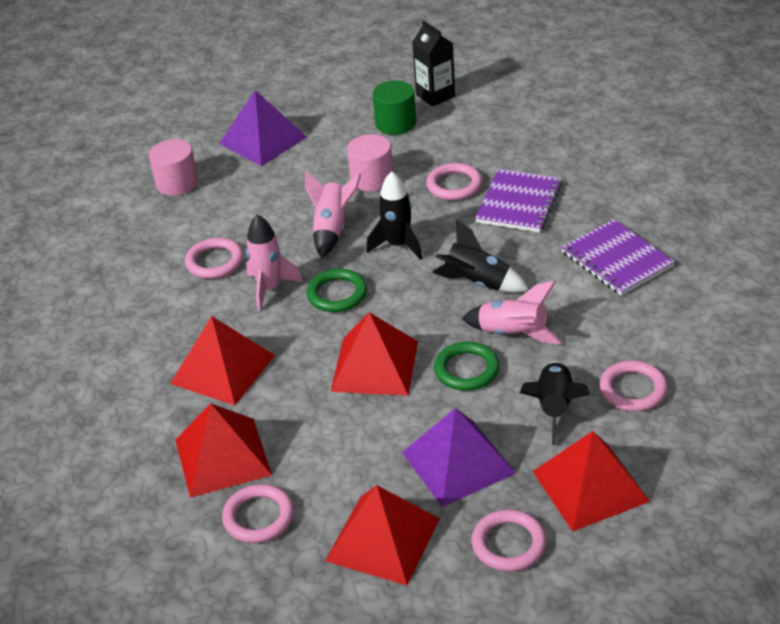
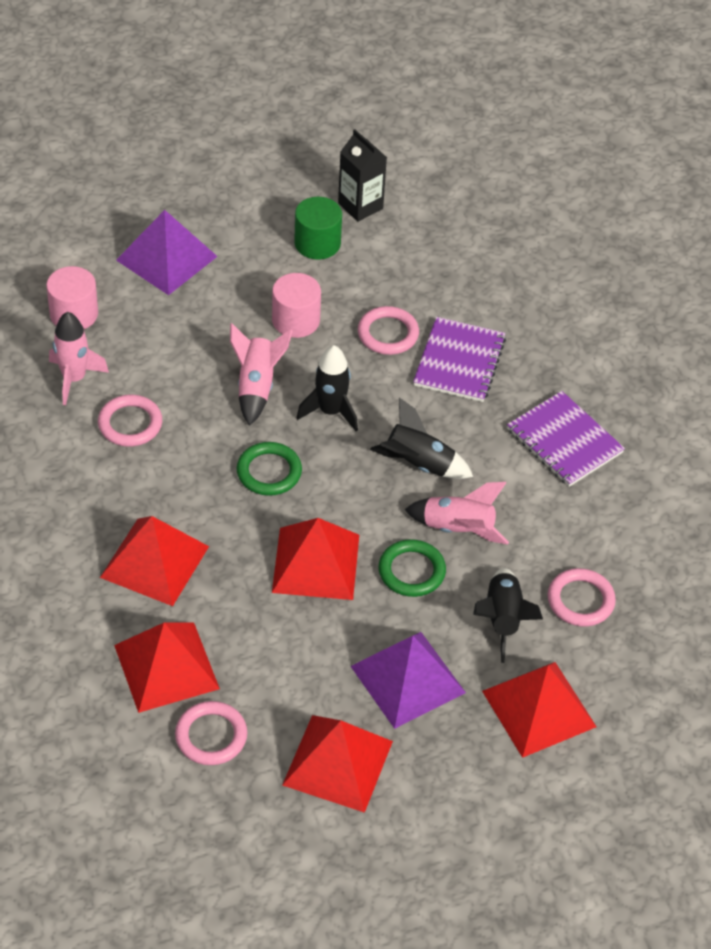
camera: 10 degrees left, 10 degrees up
pink rocket [246,214,303,311] -> pink rocket moved to [49,312,109,405]
pink ring [471,509,546,572] -> none

